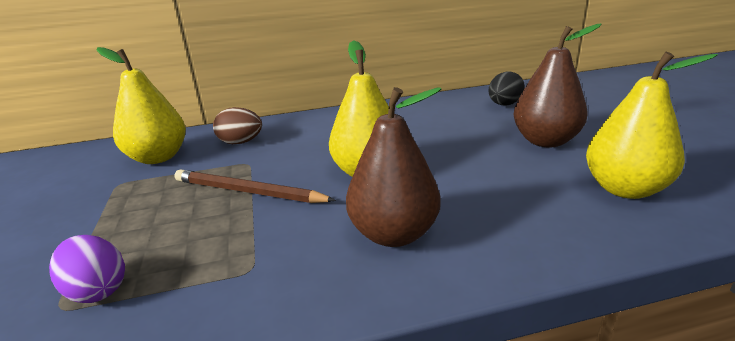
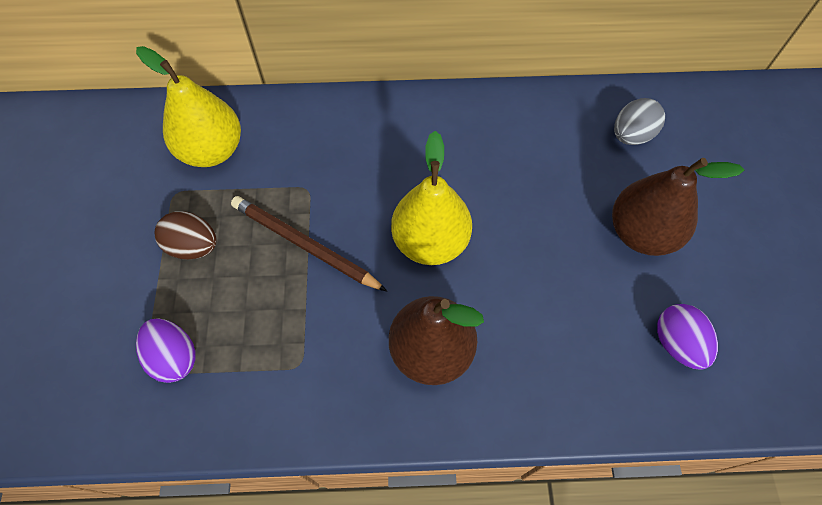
camera: 10 degrees right, 35 degrees up
brown egg [213,107,262,144] -> brown egg moved to [154,211,217,260]
black egg [488,72,525,105] -> grey egg [614,98,665,145]
yellow pear [586,52,718,199] -> purple egg [657,304,718,370]

